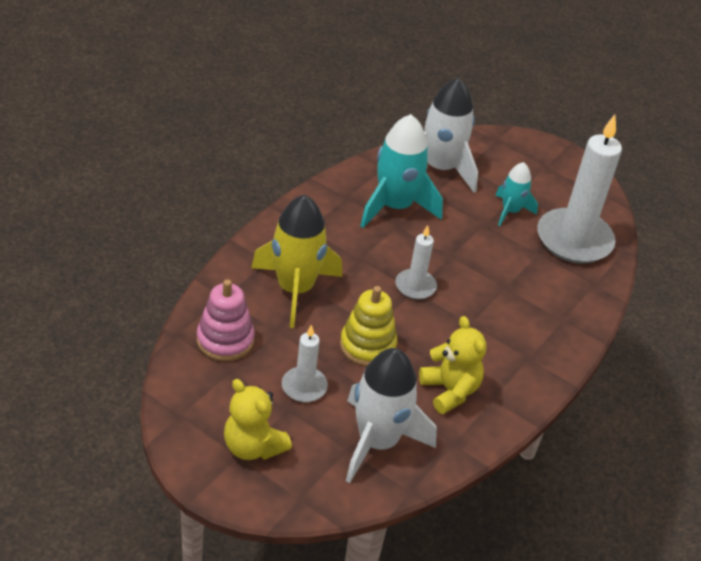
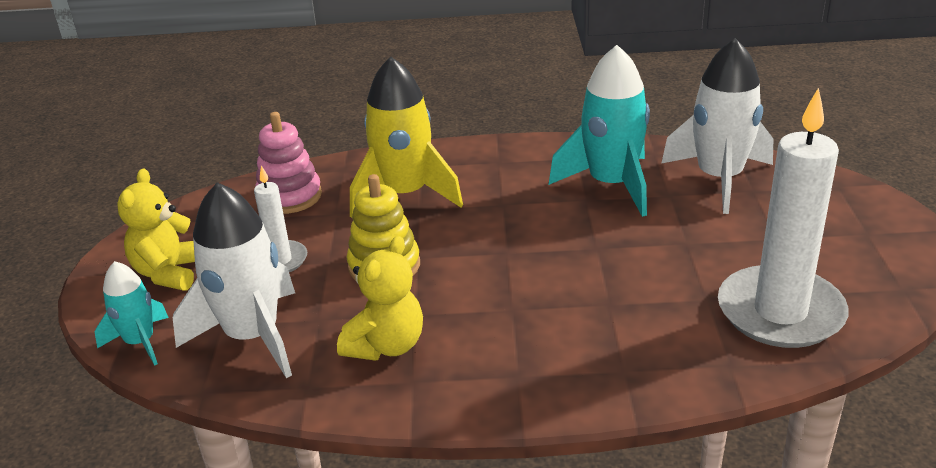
camera: 60 degrees right, 10 degrees down
white candle [395,225,437,299] -> none
turquoise rocket [495,162,538,226] -> turquoise rocket moved to [95,261,169,366]

